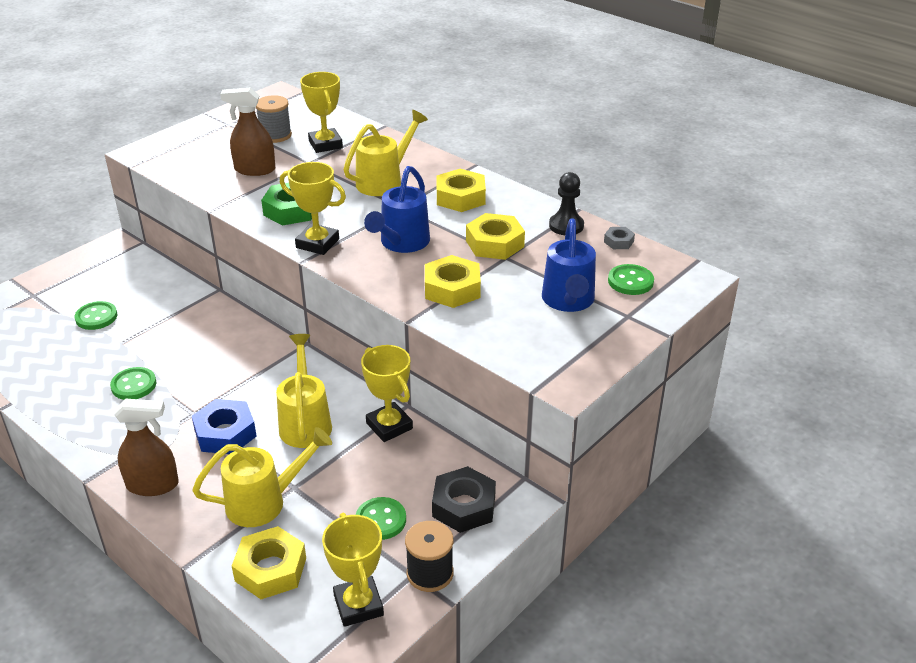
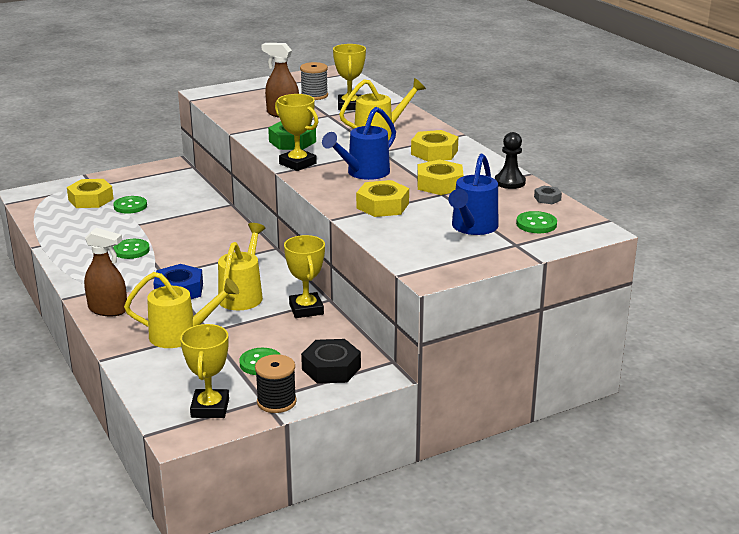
camera: 20 degrees right, 10 degrees down
yellow nut [232,526,306,599] -> yellow nut moved to [67,179,114,208]

